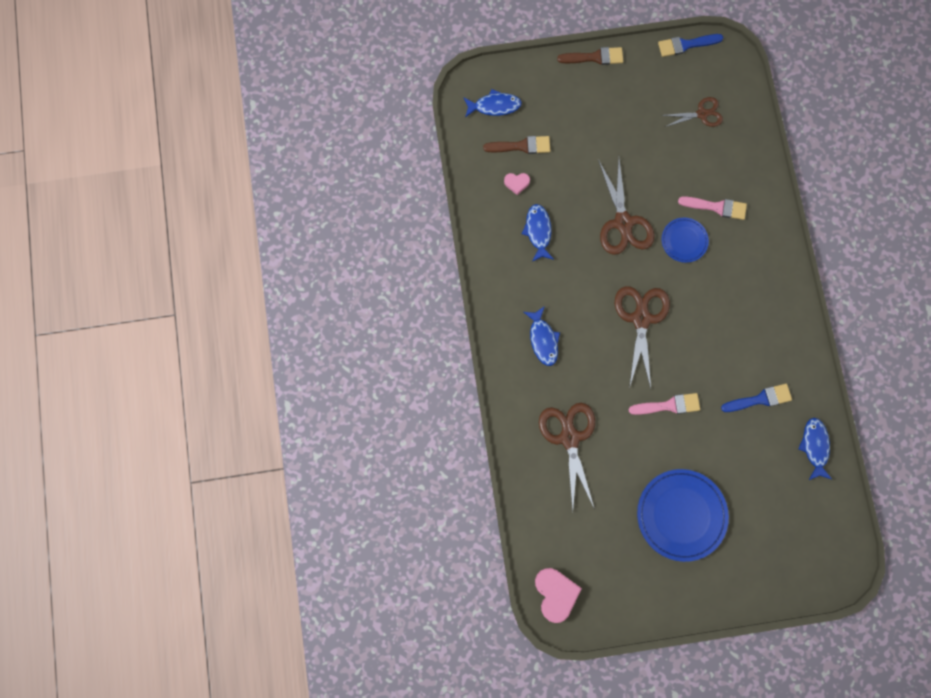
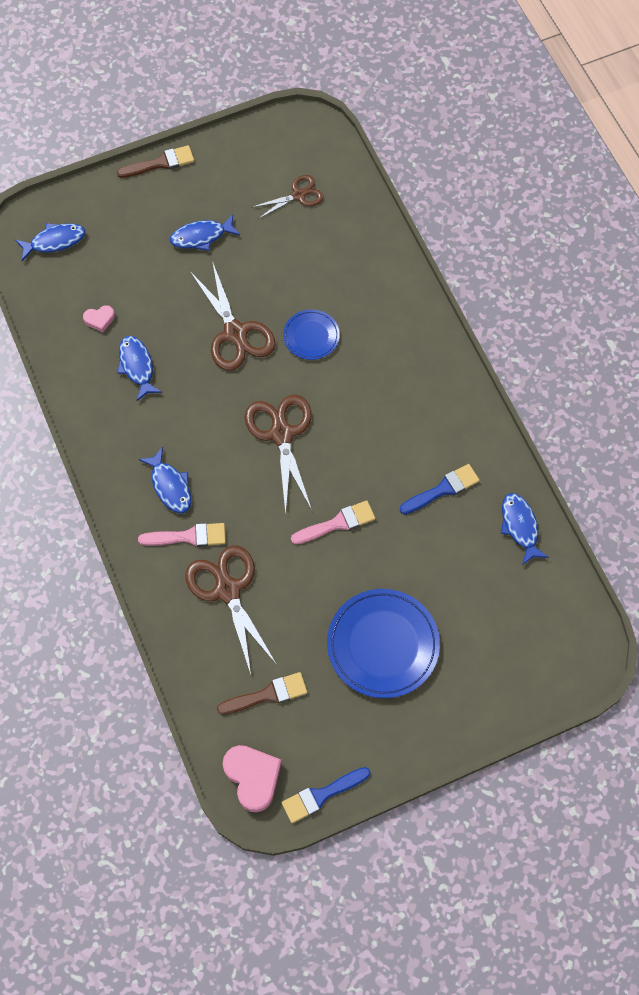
camera: 15 degrees left, 10 degrees down
brown brush [483,136,550,154] -> brown brush moved to [217,672,307,715]
blue brush [658,34,723,57] -> blue brush moved to [282,767,370,823]
pink brush [678,196,747,220] -> pink brush moved to [138,523,226,547]
none -> blue fish [170,214,240,251]

